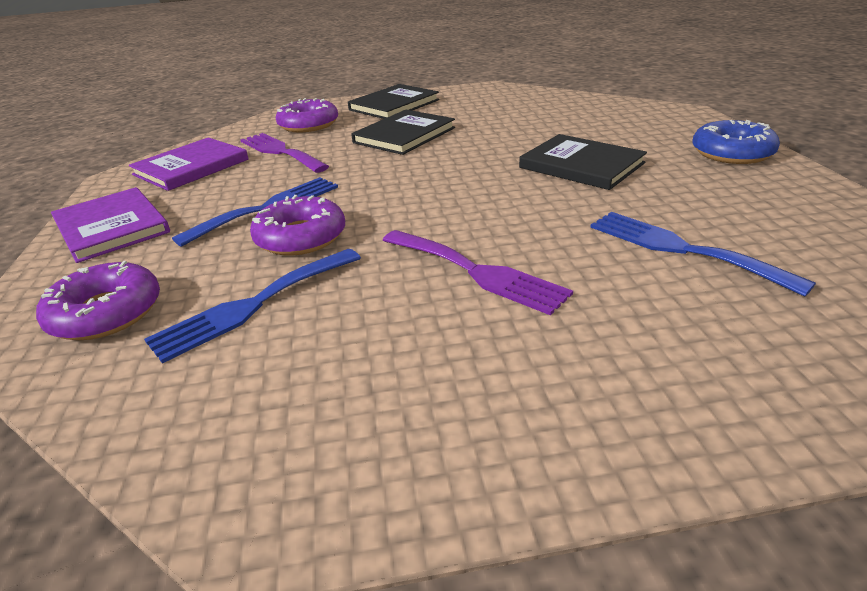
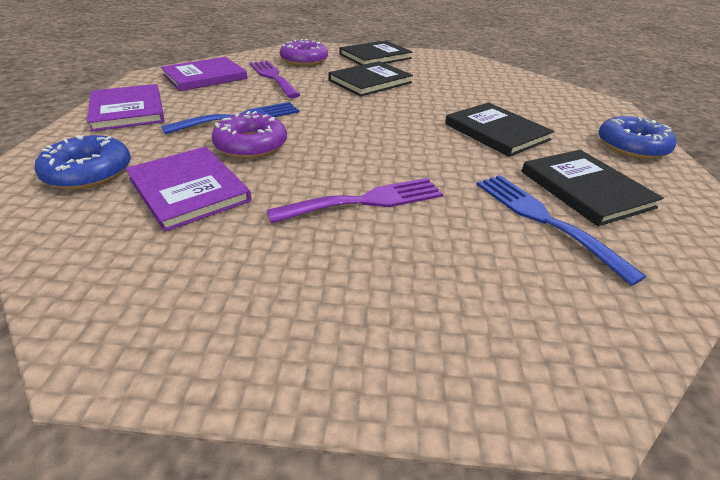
camera: 10 degrees right, 5 degrees up
purple donut [36,261,160,340] -> blue donut [35,135,131,189]
blue fork [144,249,361,363] -> purple book [126,147,252,232]
purple fork [383,230,573,316] -> purple fork turned 75 degrees counterclockwise [267,178,443,223]
none -> black book [521,150,664,226]

